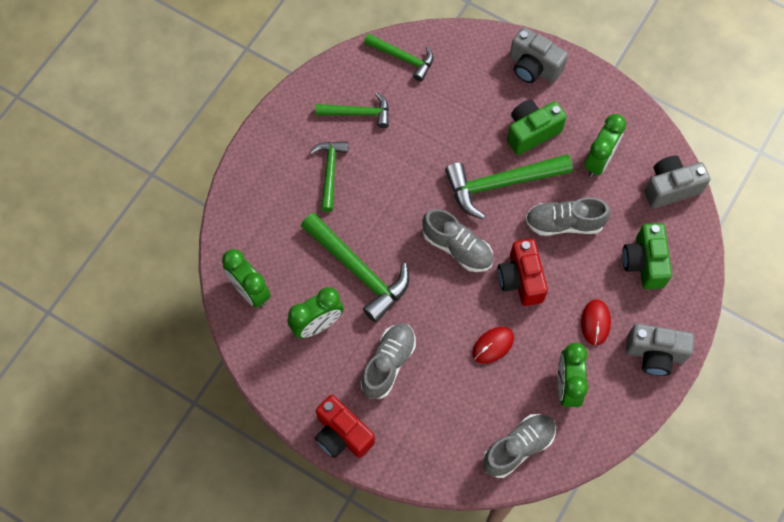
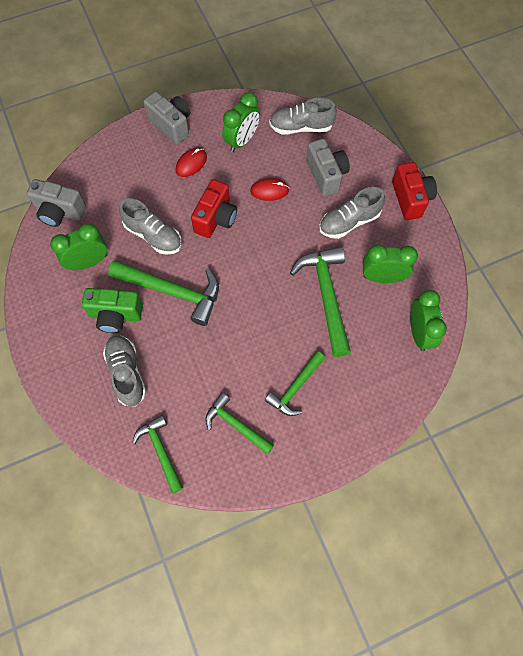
camera: 145 degrees left, 0 degrees up
grey shoe [422,209,493,272] -> grey shoe moved to [103,335,146,407]
grey camera [510,27,568,83] -> grey camera moved to [306,139,350,196]
green camera [622,223,672,289] -> none

